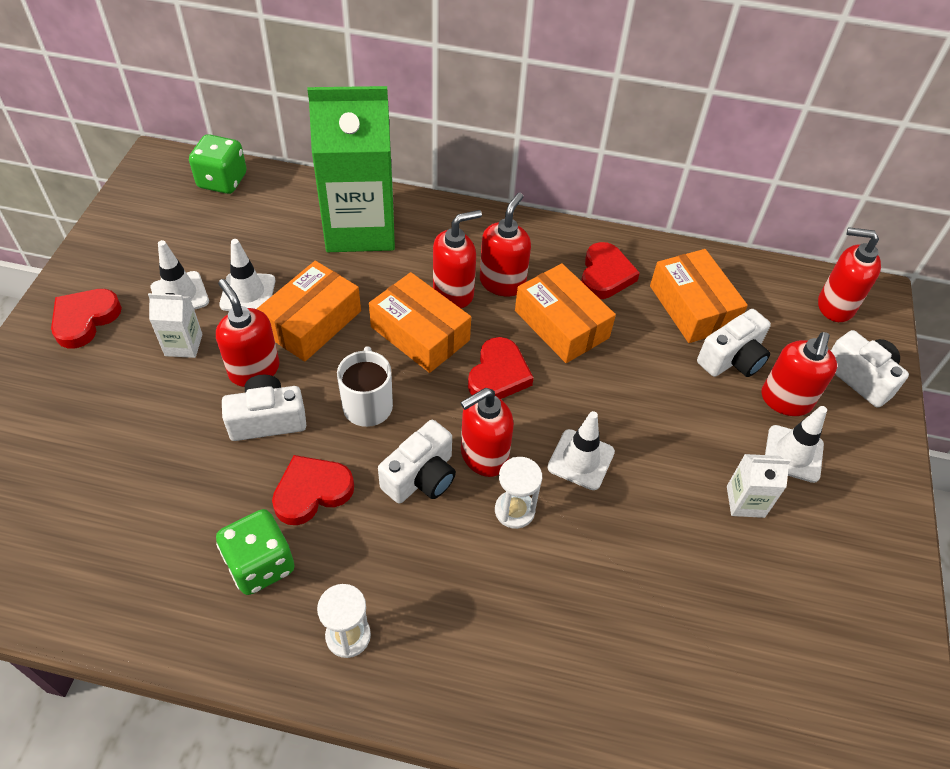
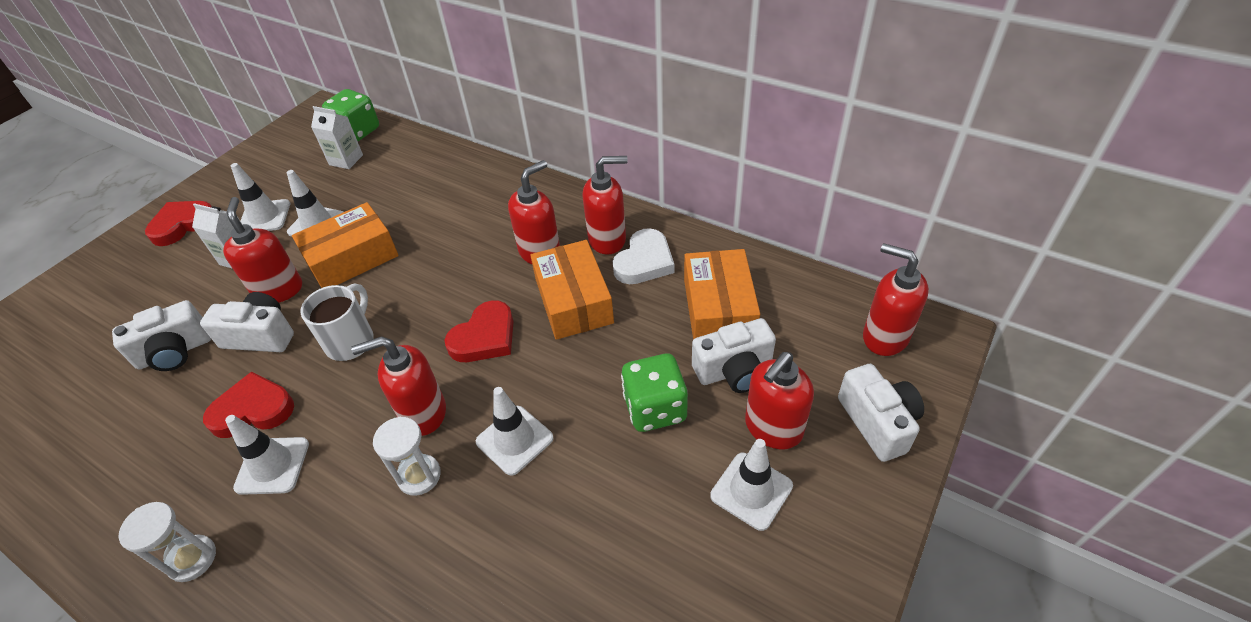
camera: 25 degrees right, 5 degrees down
green dice [216,509,295,595] -> green dice moved to [621,354,688,432]
green carton [307,86,395,252] -> none
orange box [369,272,471,373] -> none
white camera [378,420,456,504] -> white camera moved to [112,300,211,371]
red soap dispenser [433,210,482,308] -> red soap dispenser moved to [582,156,628,255]
red heart [581,242,640,299] -> white heart [613,228,674,284]
white carton [727,454,791,518] -> white carton moved to [311,106,363,169]
none -> white traffic cone [225,415,309,495]

